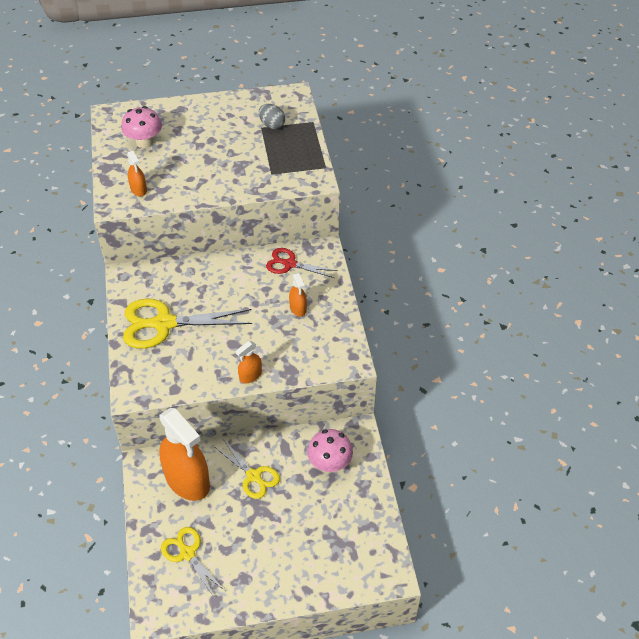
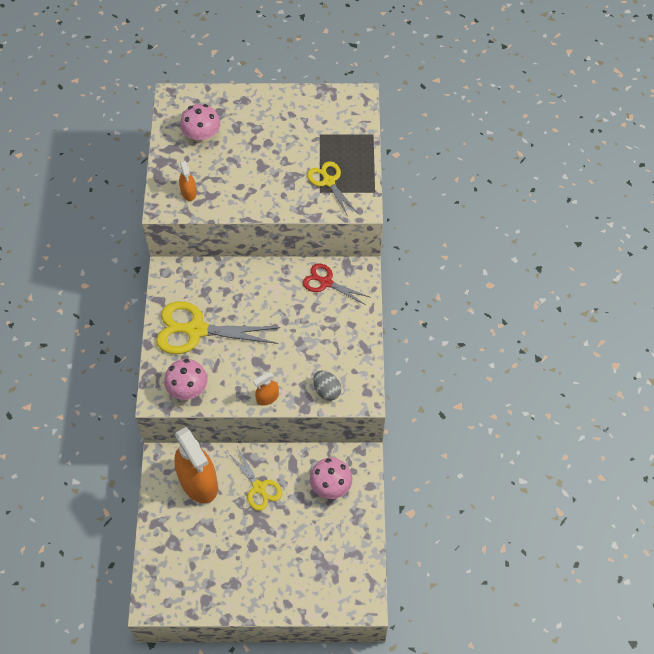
camera: 10 degrees right, 10 degrees up
yellow scissors [161,527,225,599] -> yellow scissors moved to [307,161,357,217]
grey egg [259,104,285,129] -> grey egg moved to [313,370,341,401]
orange spray bottle [289,273,307,317] -> none
none -> pink mushroom [164,359,207,400]

